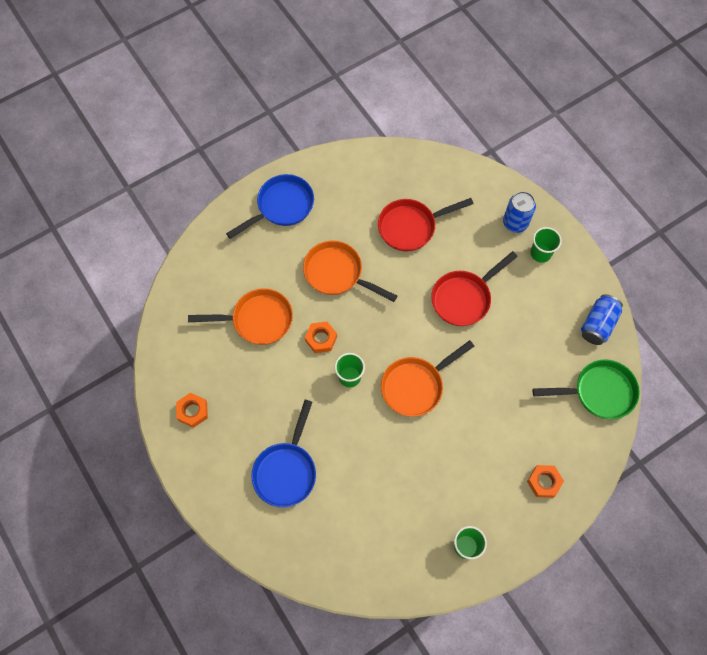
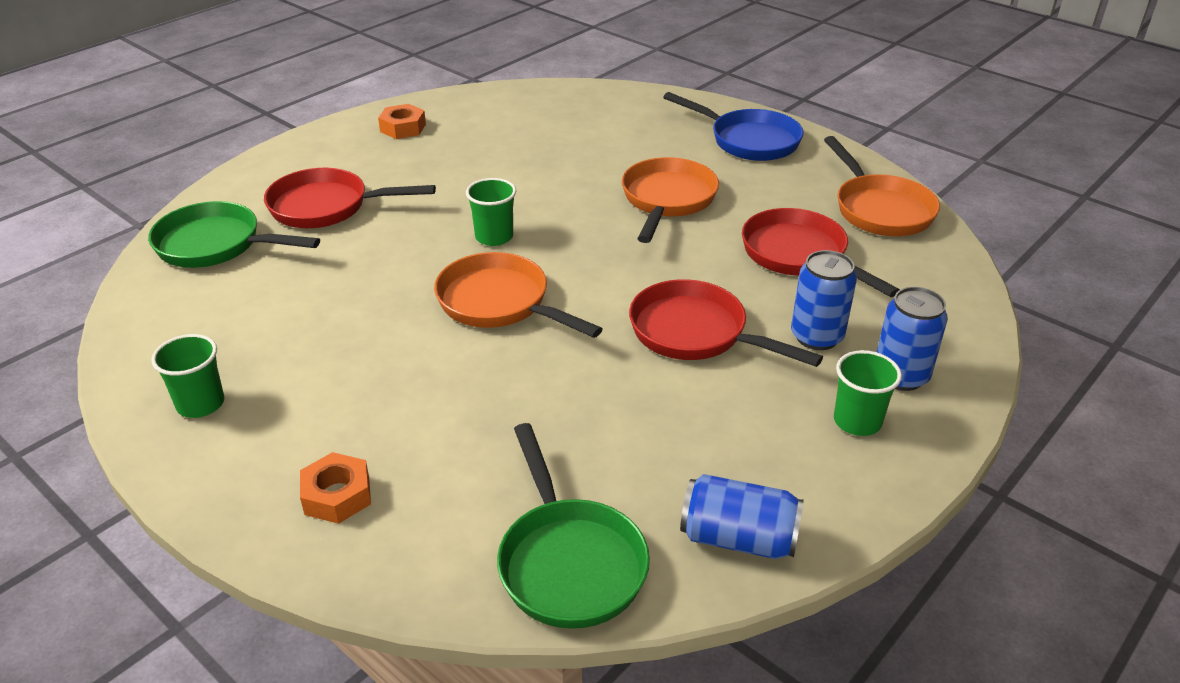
camera: 75 degrees right, 30 degrees down
orange pan [188,288,293,345] -> orange pan moved to [824,136,940,236]
blue pan [251,400,316,507] -> red pan [264,168,436,228]
orange nut [305,321,337,353] -> none
none -> green pan [148,201,320,268]
none -> blue can [791,250,857,350]

